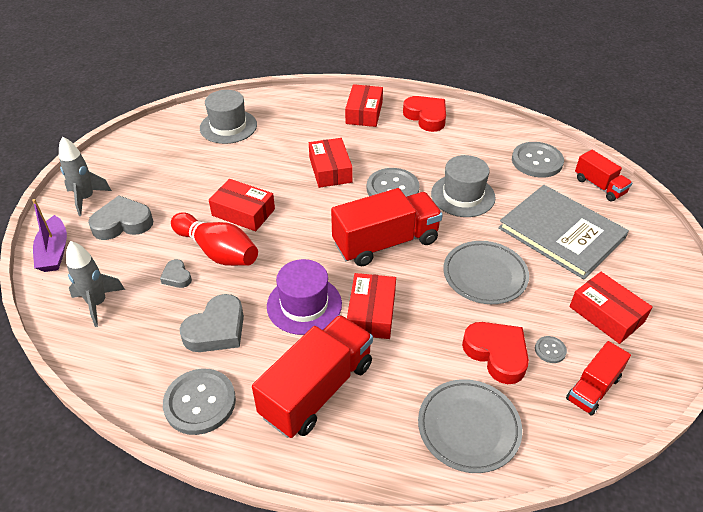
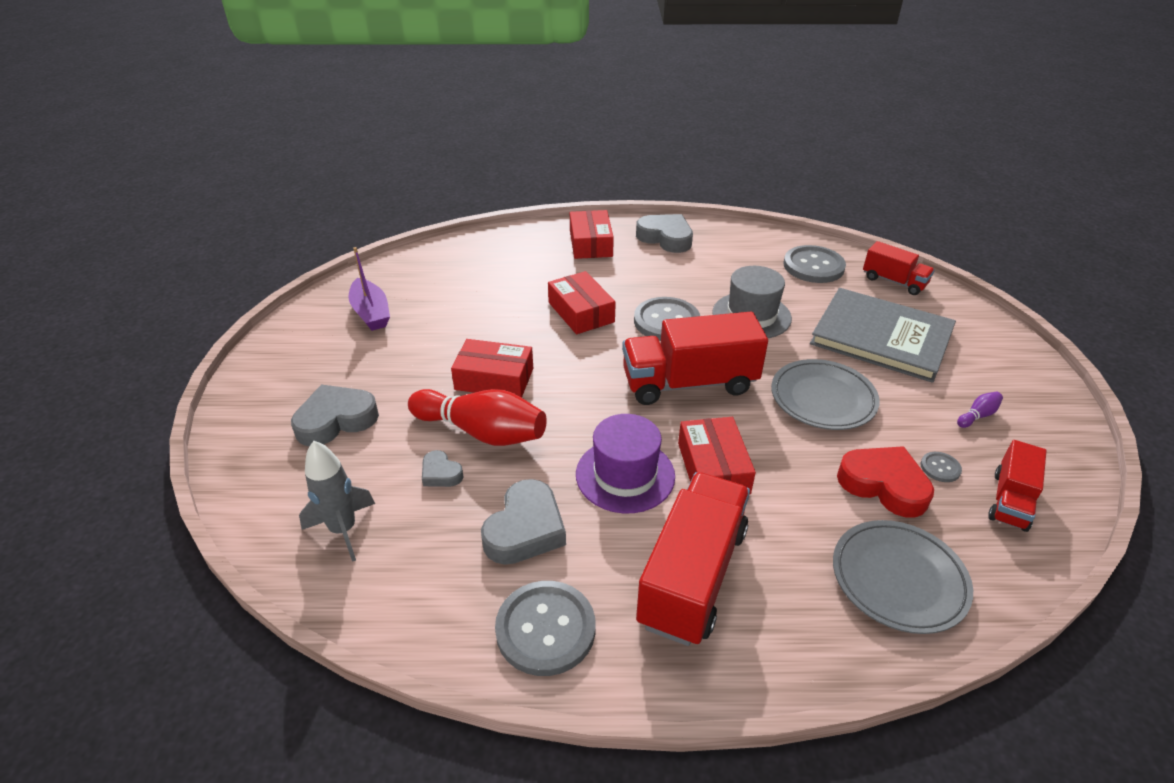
camera: 15 degrees left, 5 degrees down
purple boat [32,199,67,272] -> purple boat moved to [349,247,390,331]
grey rocket [59,136,112,216] -> none
grey hat [200,90,257,144] -> none
red truck [331,188,443,266] -> red truck turned 150 degrees counterclockwise [622,312,768,405]
red heart [403,96,446,132] -> grey heart [636,214,693,253]
red box [569,272,653,344] -> purple bowling pin [957,392,1003,428]

